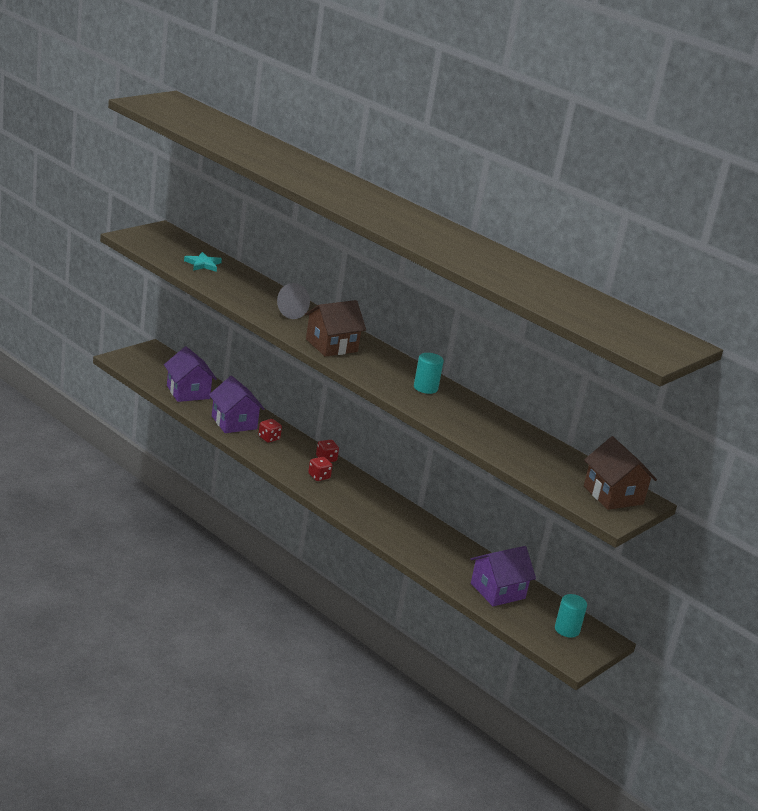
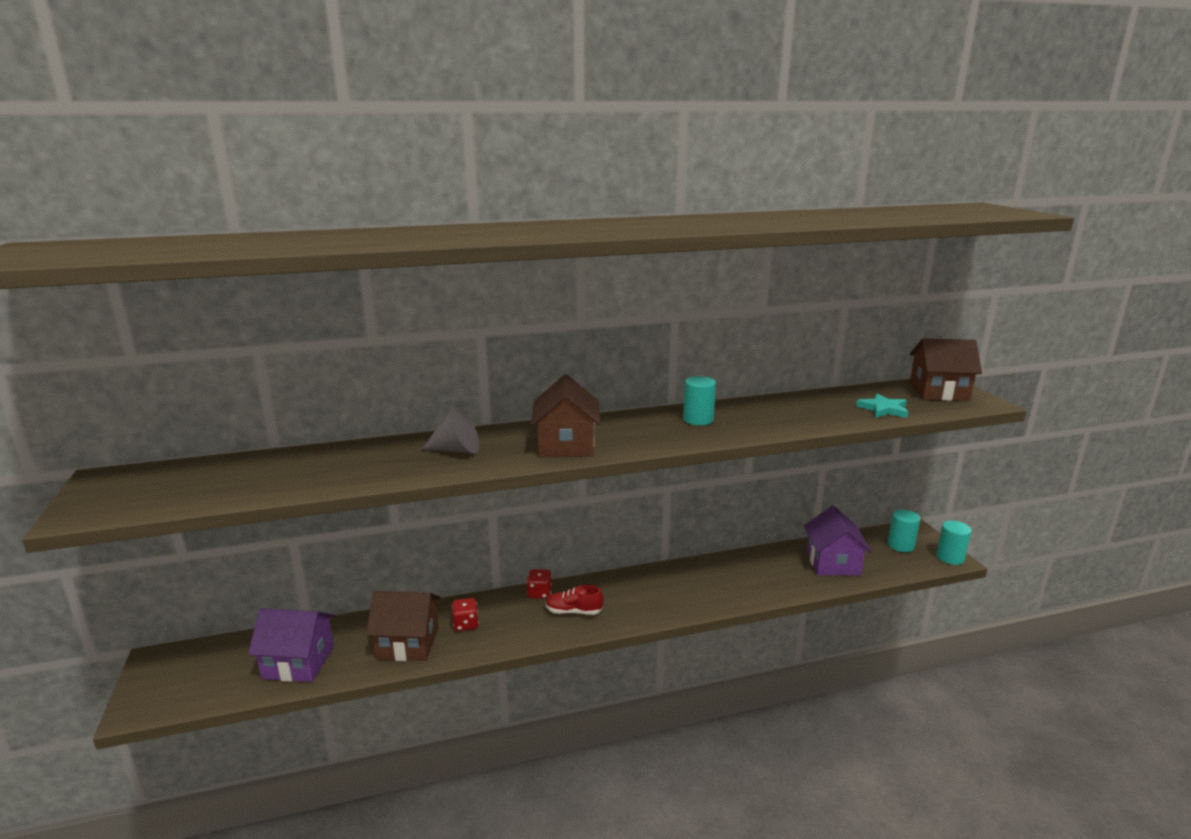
camera: 55 degrees left, 5 degrees down
turquoise star [184,252,222,272] -> turquoise star moved to [856,393,908,418]
purple house [209,376,265,433] -> brown house [366,591,441,661]
red dice [308,457,332,481] -> red shoe [545,585,603,615]
none -> turquoise cylinder [936,521,972,565]

